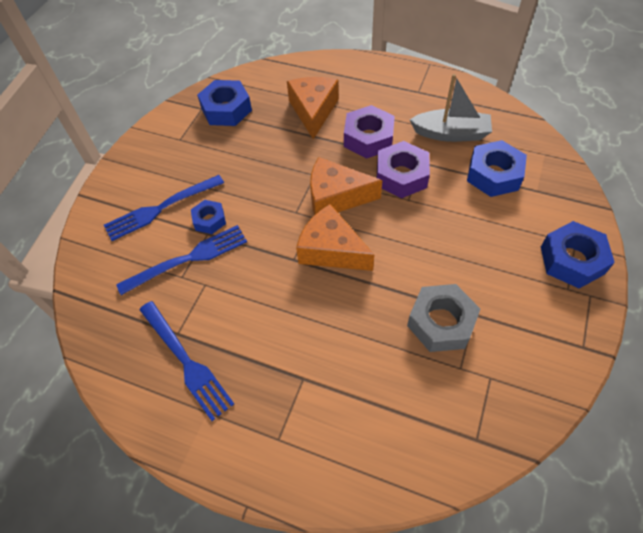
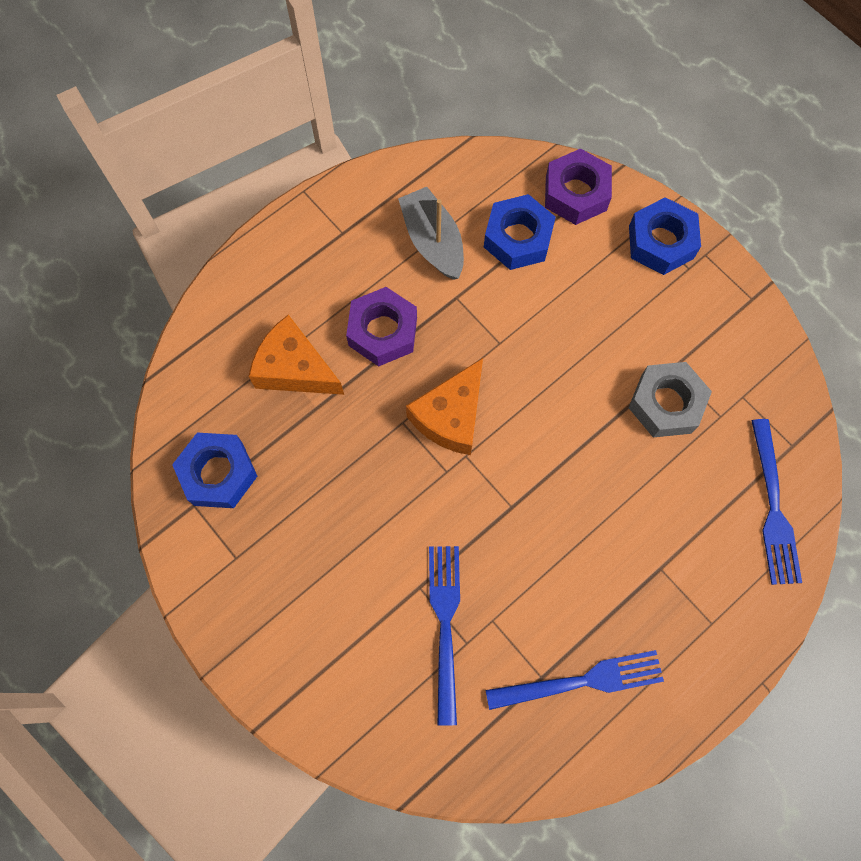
camera: 65 degrees left, 15 degrees up
blue fork [104,175,224,241] -> blue fork moved to [751,419,802,585]
blue nut [191,200,226,234] -> none
orange cheese [296,204,374,271] -> none
purple nut [377,141,430,198] -> purple nut moved to [545,148,612,225]
grey boat [410,74,492,142] -> grey boat turned 60 degrees counterclockwise [398,187,464,280]

